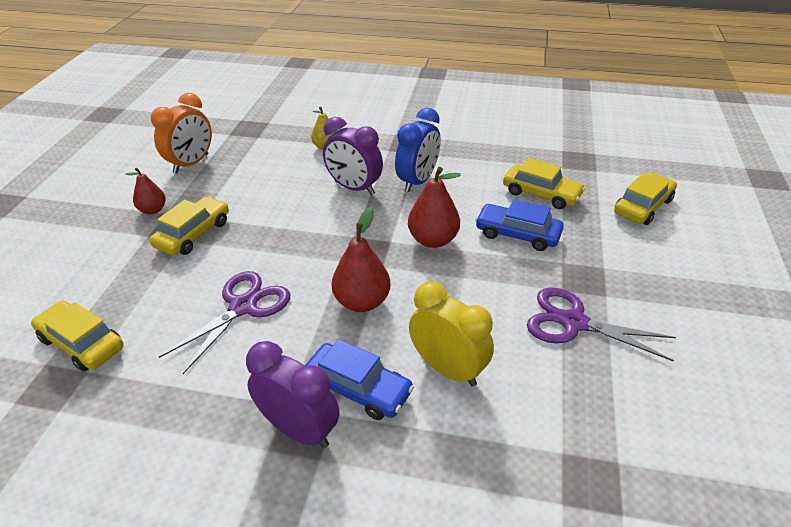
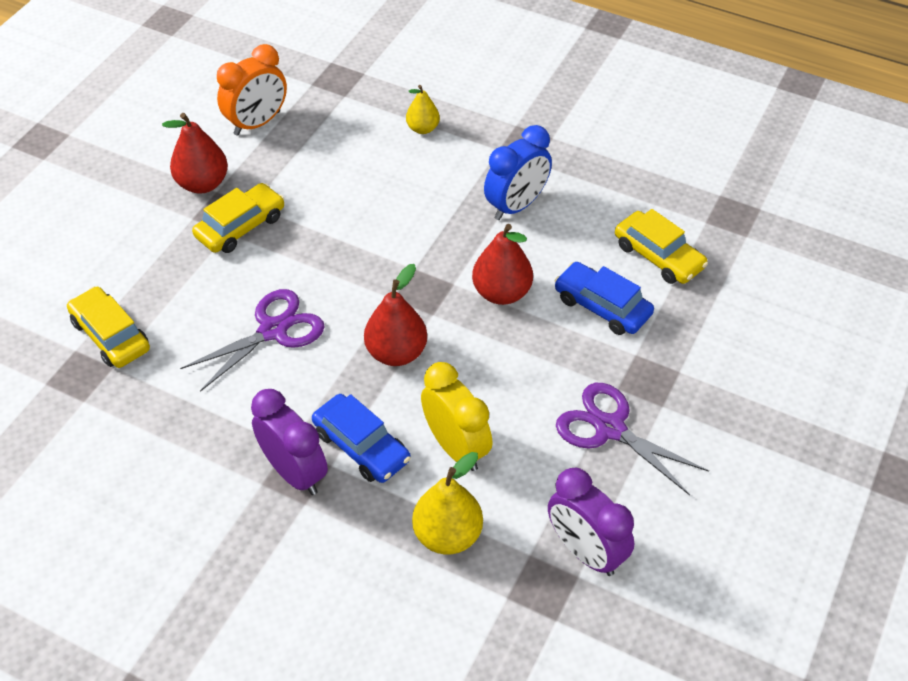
camera: 15 degrees right, 10 degrees up
red pear [125,168,166,214] -> red pear [162,113,228,194], size x1.59
purple clock [323,117,383,195] -> purple clock moved to [548,467,634,576]
yellow car [614,173,677,225] -> none
none -> yellow pear [412,452,483,555]

